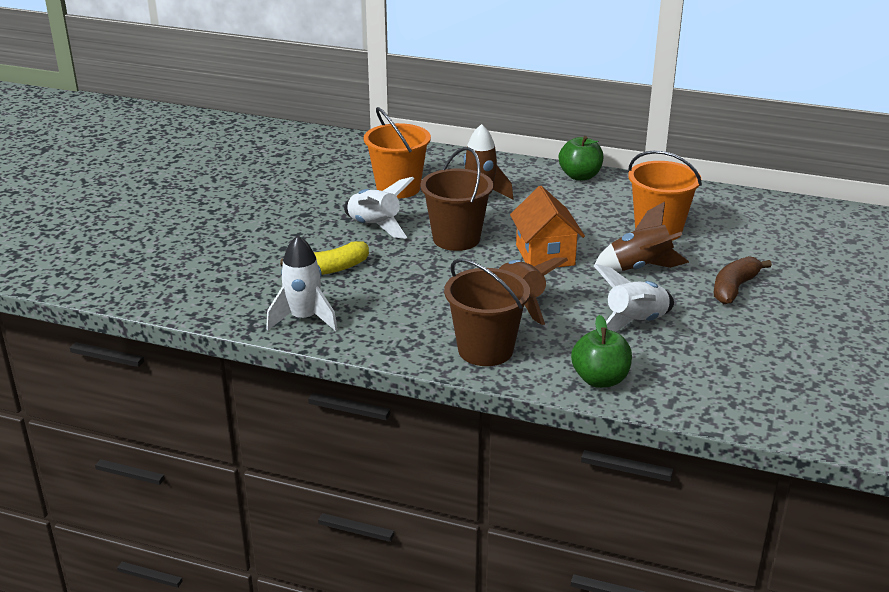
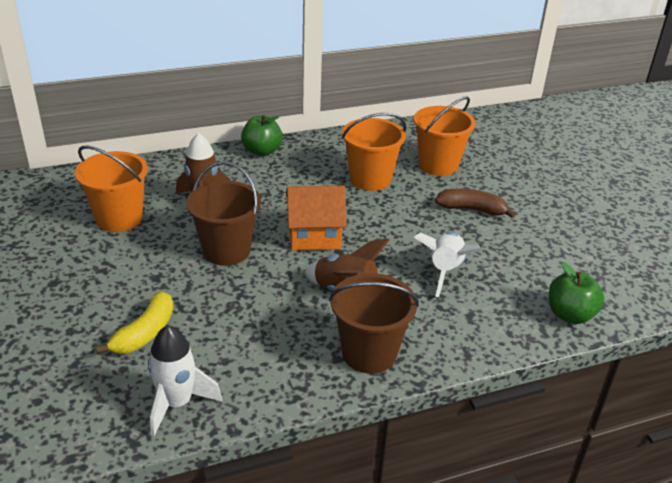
camera: 40 degrees left, 5 degrees up
white rocket [344,177,414,239] -> none
orange house [510,186,585,267] -> orange house turned 45 degrees counterclockwise [286,185,347,251]
green apple [571,315,632,388] -> green apple moved to [549,262,604,324]
brown rocket [593,201,689,271] -> none
brown banana [714,256,772,304] -> brown banana turned 105 degrees clockwise [435,189,516,218]
none -> orange bucket [414,96,476,176]

